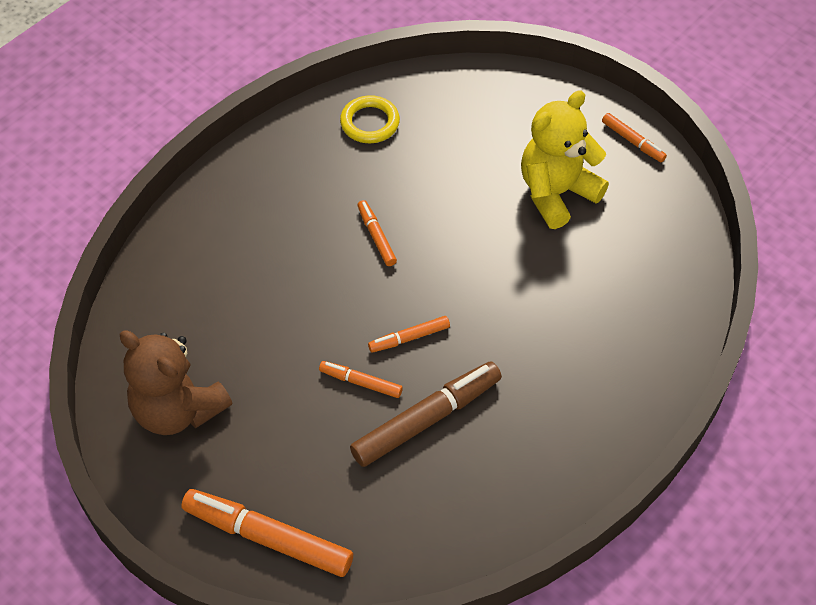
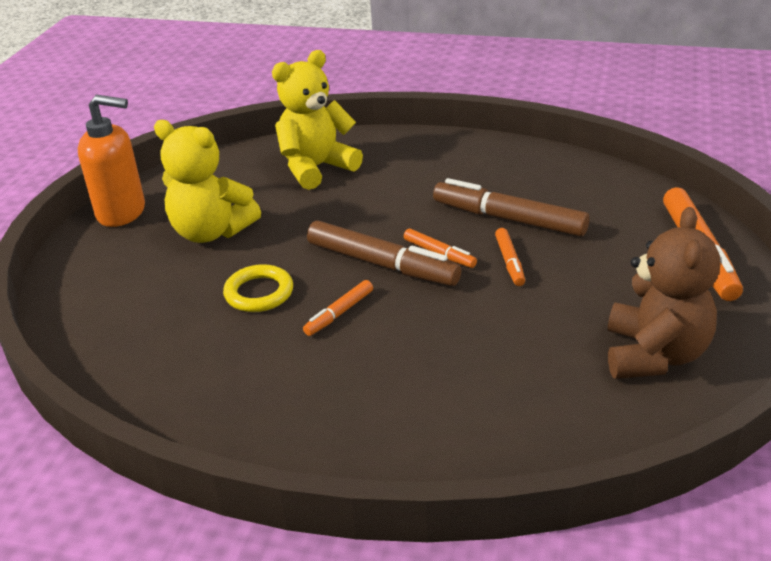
camera: 115 degrees left, 20 degrees down
yellow ring [340,95,400,143] -> yellow ring moved to [223,264,293,312]
orange marker [602,113,667,162] -> orange soap dispenser [78,95,145,227]
none -> yellow teddy bear [272,50,363,190]
none -> brown marker [307,221,461,286]

